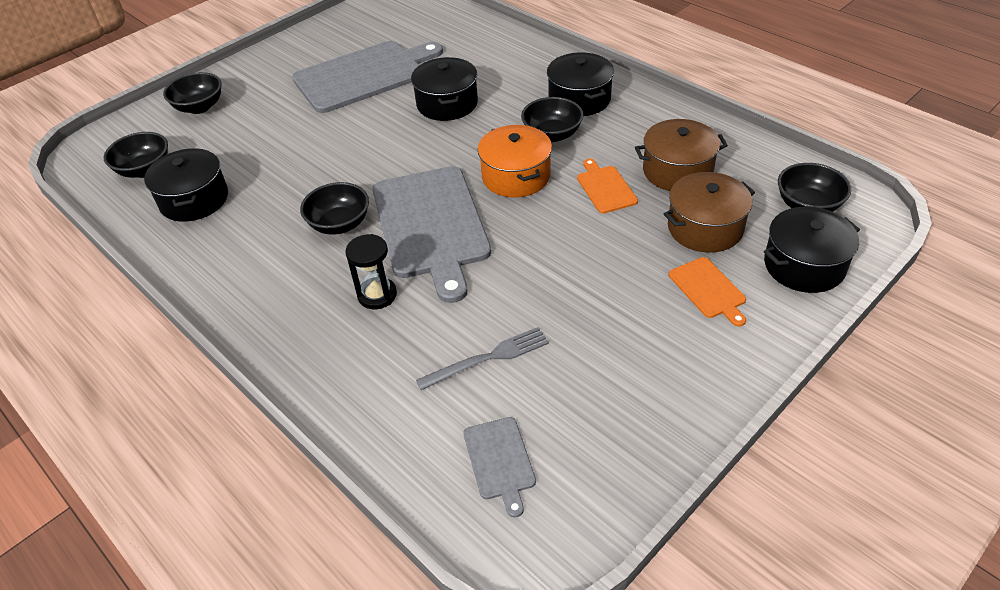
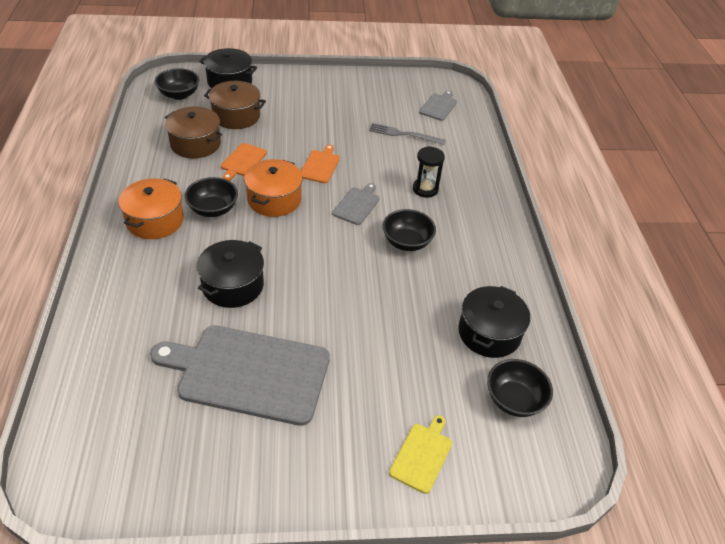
camera: 145 degrees left, 0 degrees up
black bowl [163,72,222,114] -> yellow cutting board [389,415,452,494]
grey cutting board [373,166,491,303] -> grey cutting board [332,183,380,225], size x0.45
black pot [547,52,614,116] -> orange pot [118,178,184,239]
orange cutting board [669,257,746,327] -> orange cutting board moved to [301,145,340,183]

